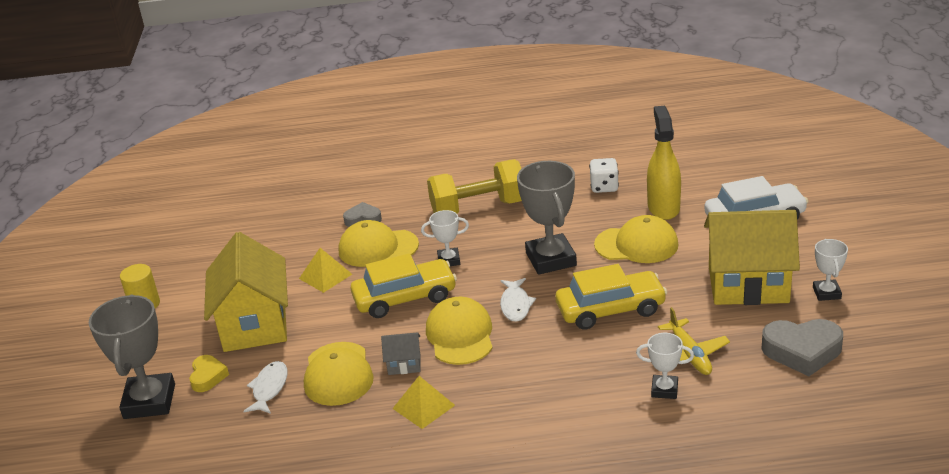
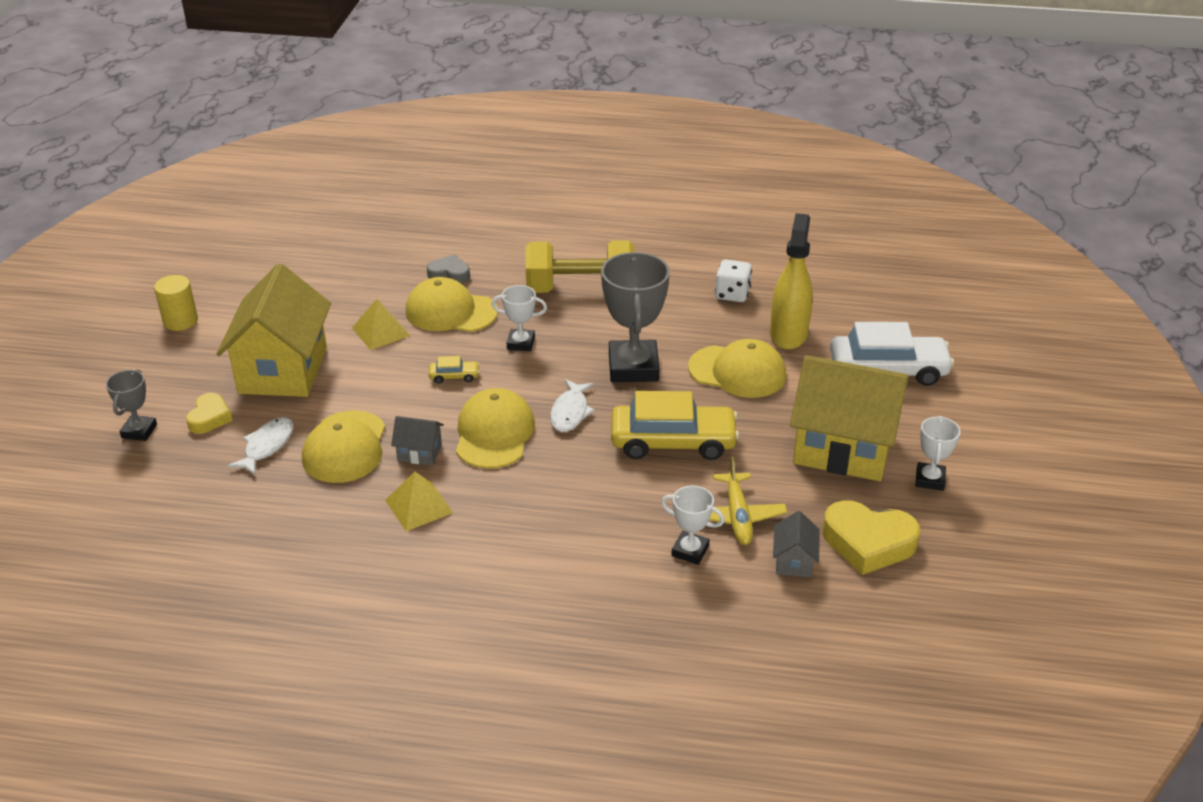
camera: 10 degrees right, 5 degrees up
grey trophy [89,294,175,419] -> grey trophy [106,369,157,441], size x0.52
yellow car [350,253,457,318] -> yellow car [429,356,479,384], size x0.42
grey heart [761,319,843,376] -> yellow heart [823,500,920,575]
none -> grey house [773,511,820,578]

